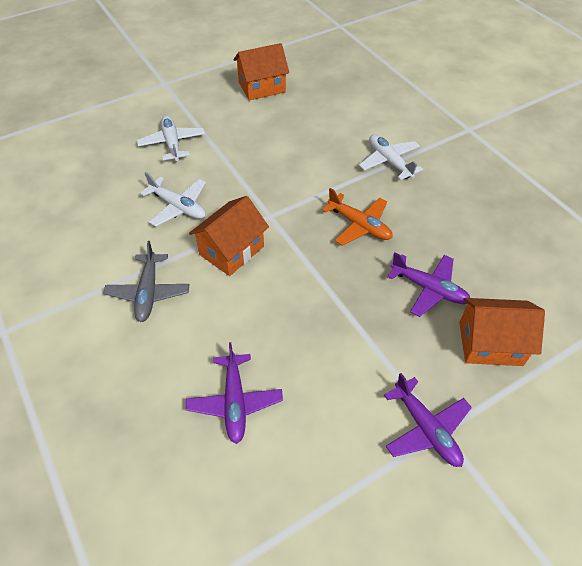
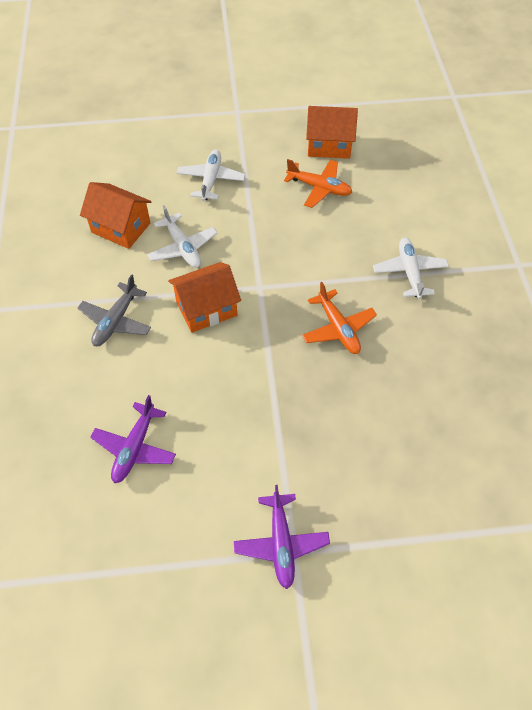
camera: 25 degrees right, 5 degrees up
purple plane [387,252,470,317] -> none
orange house [459,298,545,366] -> orange house moved to [80,182,152,249]
none -> orange plane [284,159,352,208]

